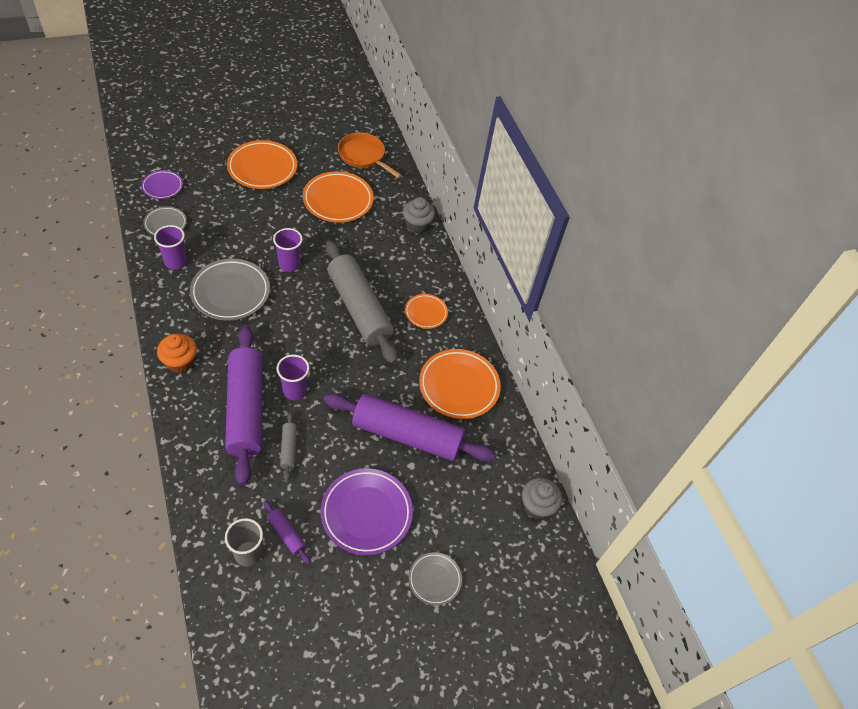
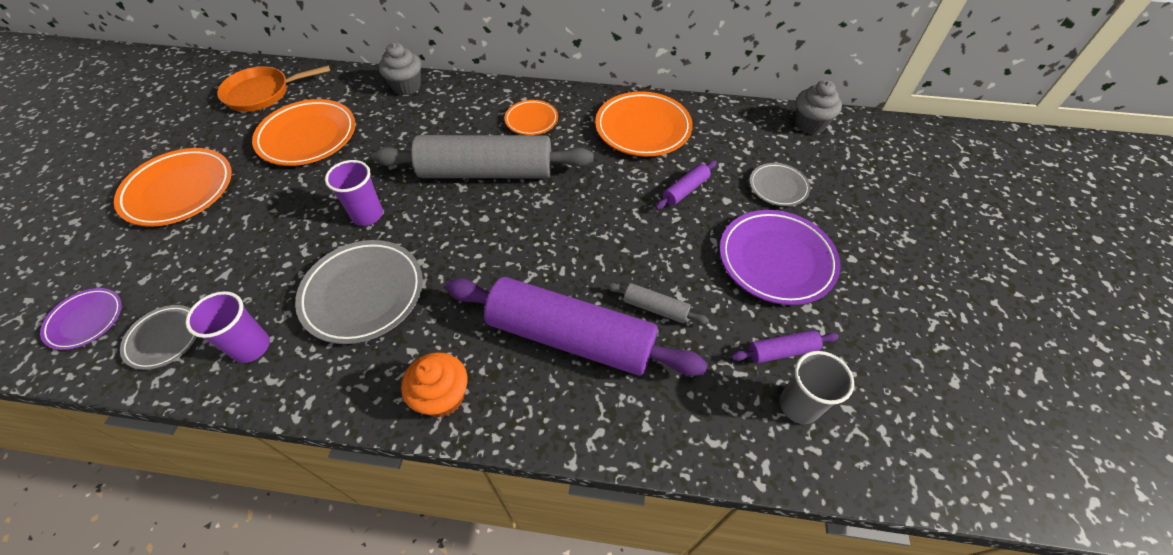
camera: 55 degrees left, 0 degrees up
purple cup [277,355,309,400] -> none
purple rolling pin [323,393,495,462] -> purple rolling pin [655,161,717,210], size x0.41
grey plate [409,552,462,605] -> grey plate moved to [750,163,810,206]

